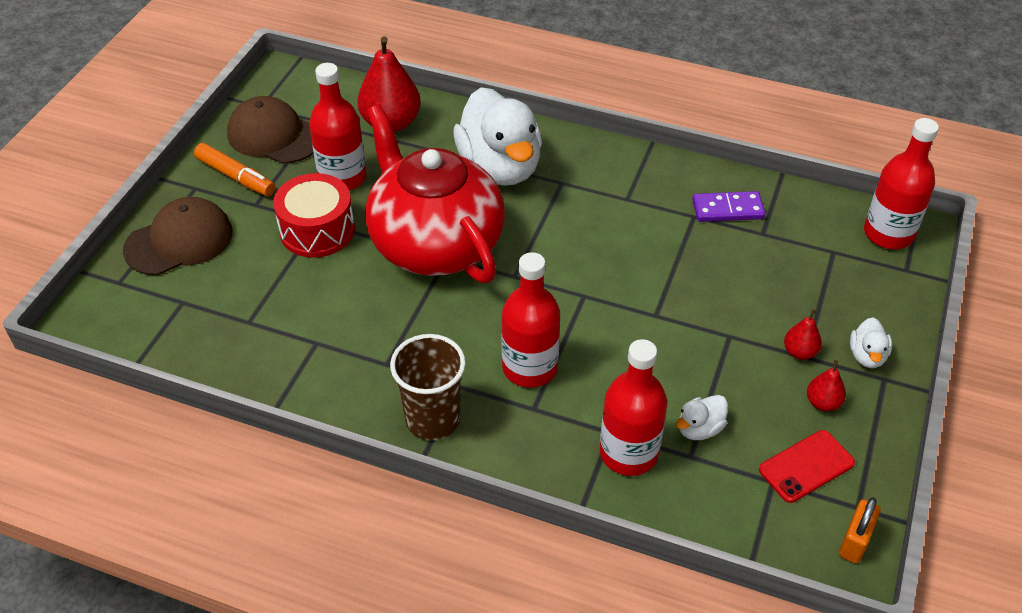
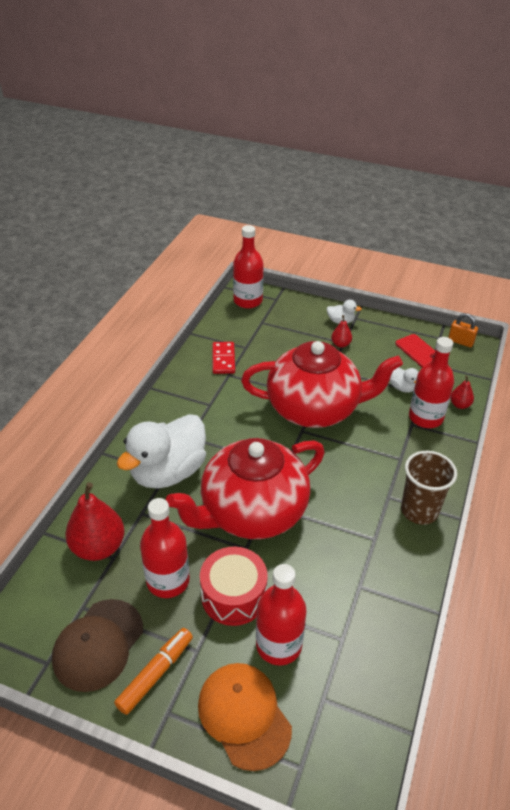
camera: 90 degrees left, 5 degrees down
brown cap [123,197,233,275] -> orange cap [198,663,292,771]
white duck [453,87,542,186] -> white duck turned 150 degrees clockwise [117,414,206,488]
red bottle [501,252,560,388] -> red bottle moved to [256,564,306,665]
purple domino [692,191,765,222] -> red domino [213,342,235,374]
red pear [807,360,846,411] -> red pear moved to [450,376,474,409]
none -> red teapot [241,341,403,428]

